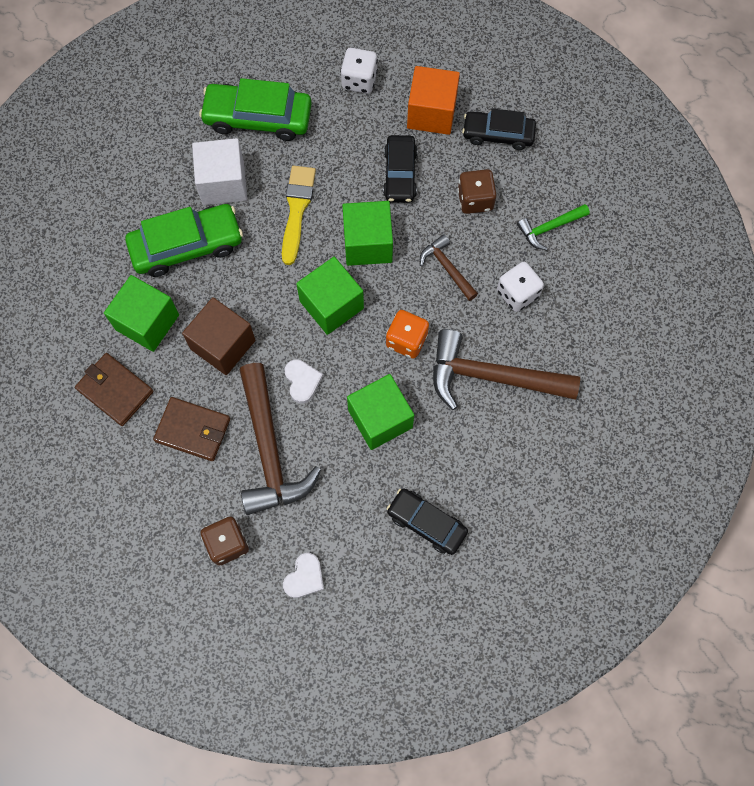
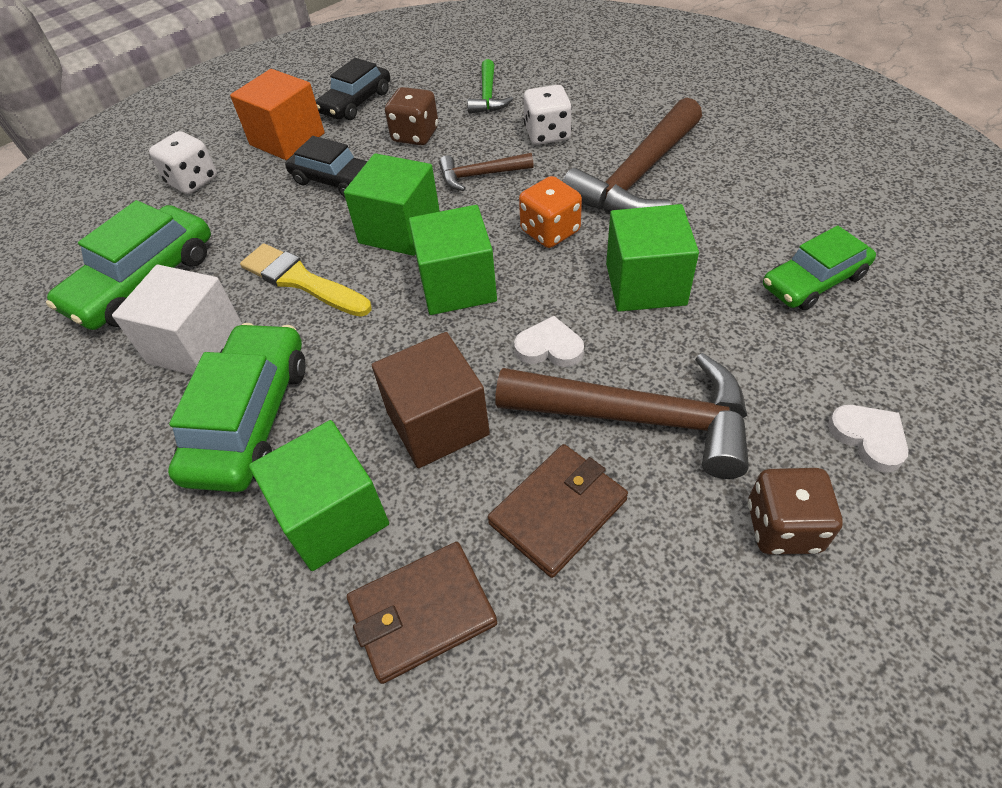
camera: 60 degrees left, 20 degrees down
black car [387,488,468,555] -> green car [763,226,876,310]

